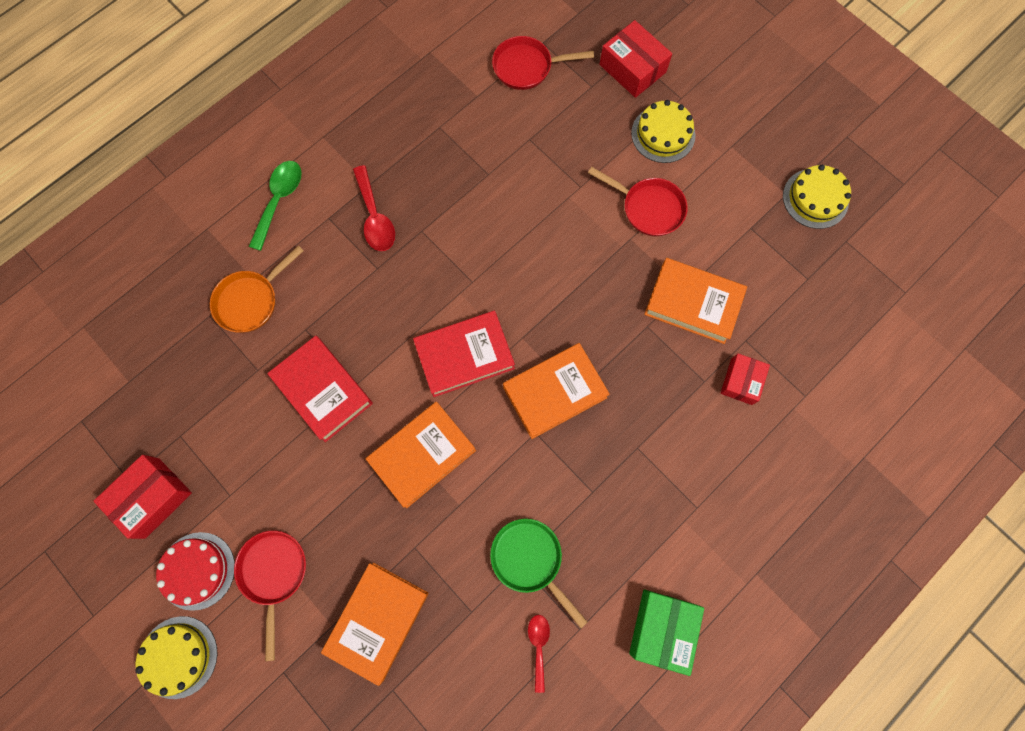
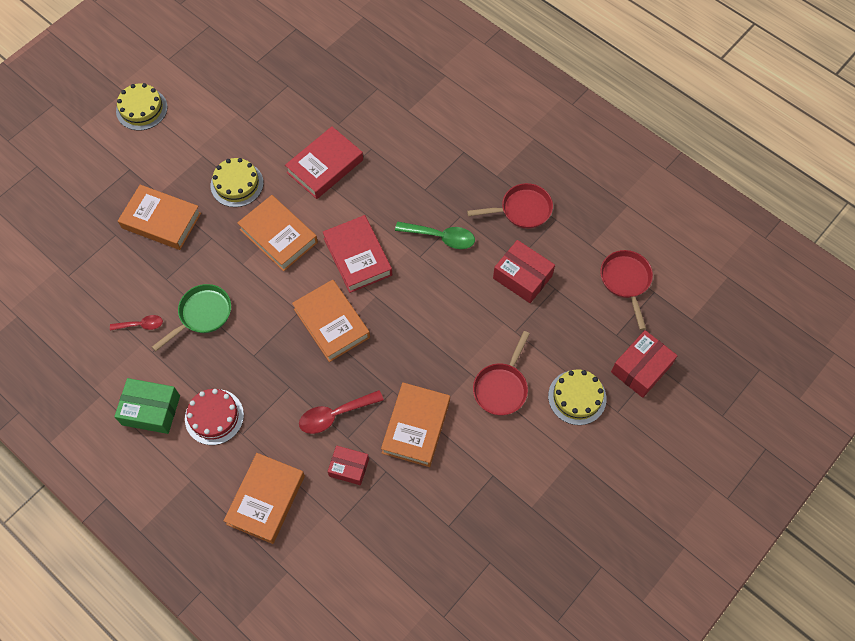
camera: 85 degrees right, 10 degrees down
red box [94,455,192,539] -> red box moved to [493,240,555,303]
red cake [156,532,235,611] -> red cake moved to [185,389,244,445]
orange pan [210,245,304,333] -> none
red pan [234,531,306,661] -> red pan moved to [467,183,553,229]
green spoon [249,161,302,251] -> green spoon moved to [395,222,475,249]
red spoon [353,165,395,251] -> red spoon moved to [299,390,384,434]
yellow cake [783,165,851,229] -> yellow cake moved to [211,158,264,207]
none -> orange book [223,453,305,544]

